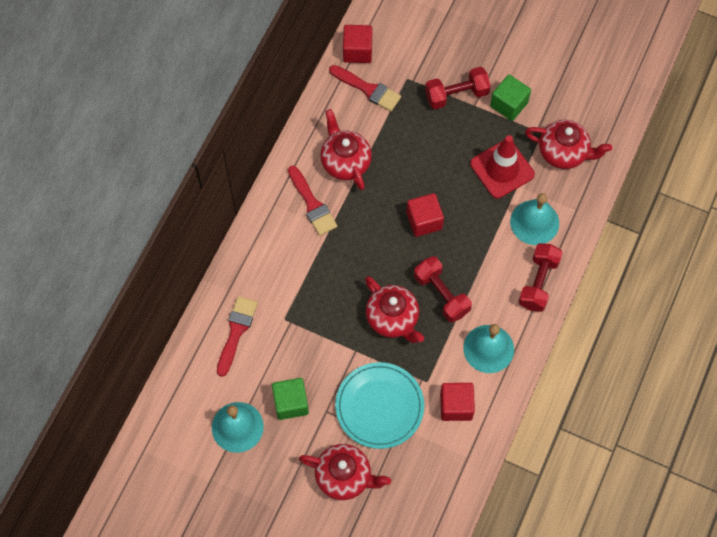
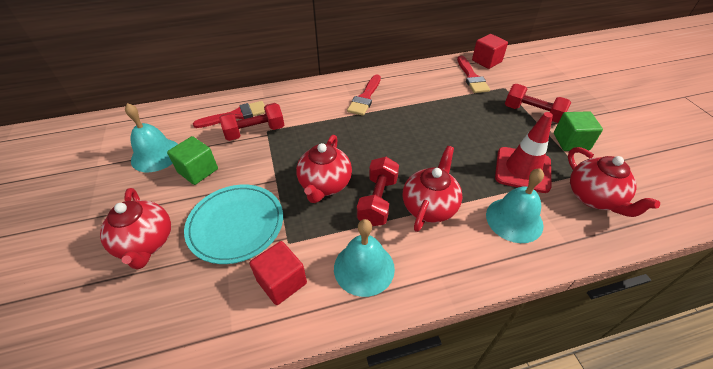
camera: 50 degrees right, 20 degrees down
red teapot [320,109,372,190] -> red teapot moved to [403,146,463,232]
red cube [406,193,444,237] -> none
red dumbbell [518,243,563,312] -> red dumbbell moved to [219,103,284,141]

